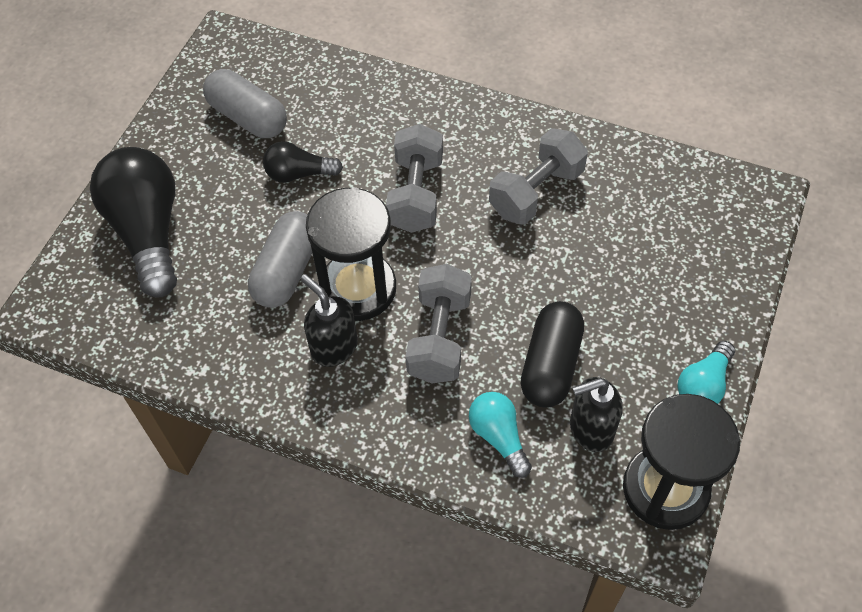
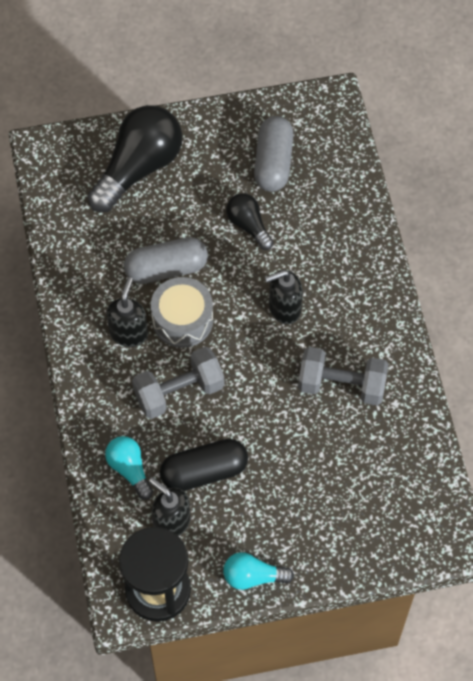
camera: 55 degrees right, 5 degrees up
black hourglass [306,187,396,321] -> grey drum [151,277,213,348]
grey dumbbell [386,124,443,233] -> black soap dispenser [265,270,303,325]
turquoise light bulb [469,392,532,478] -> turquoise light bulb turned 60 degrees counterclockwise [105,436,153,500]

